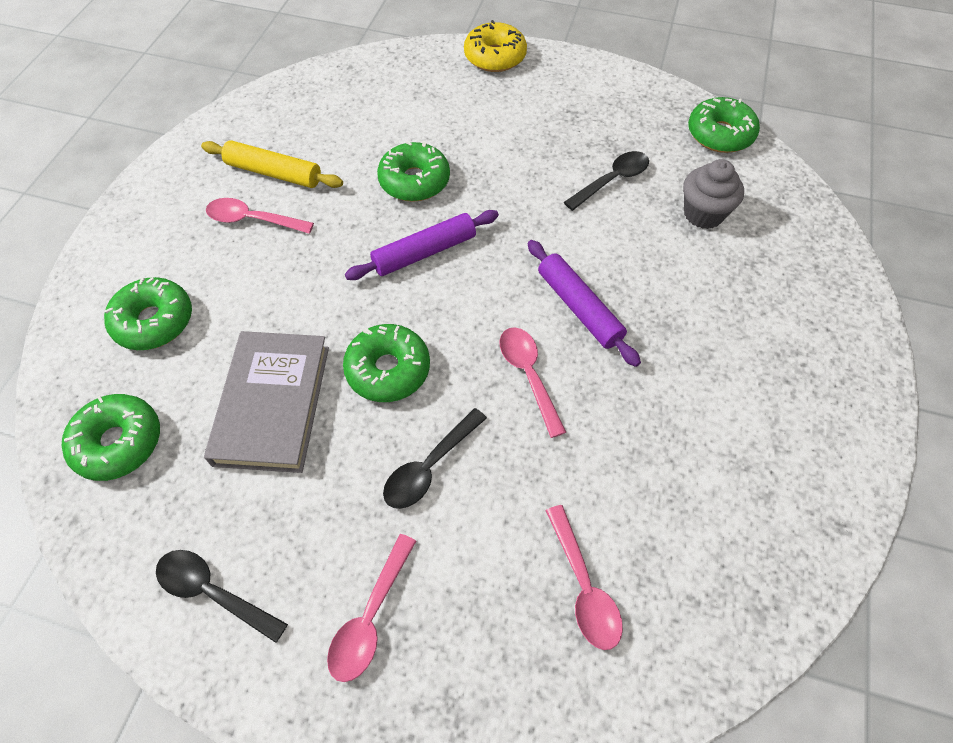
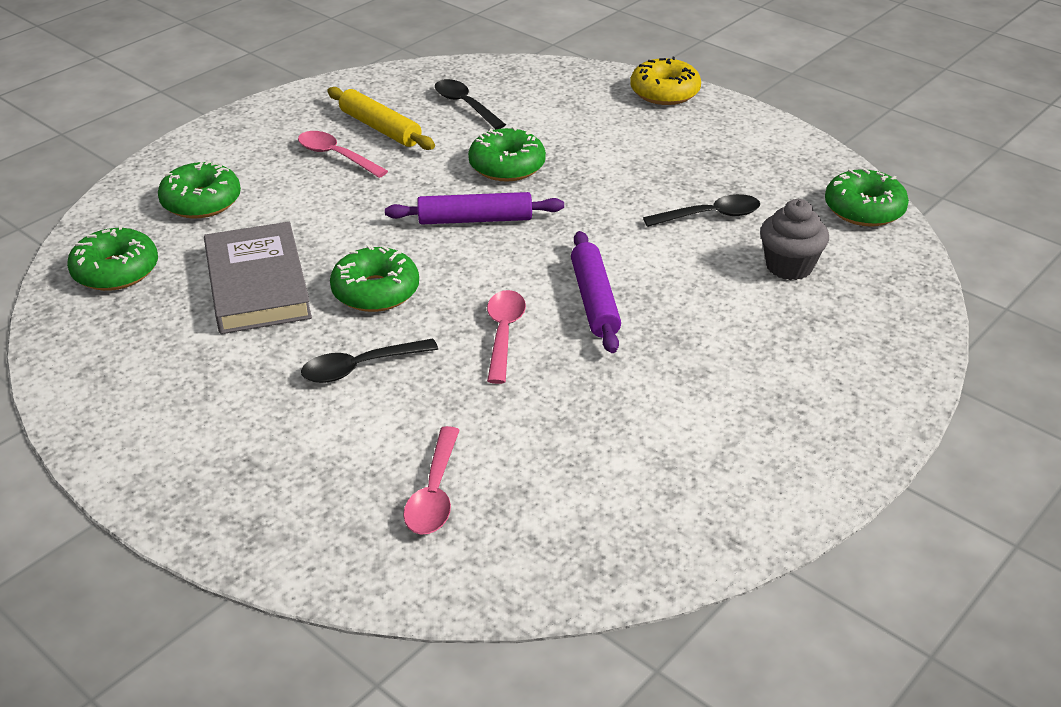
camera: 25 degrees right, 20 degrees down
black spoon [156,550,288,643] -> black spoon moved to [435,79,506,129]
grey book [204,331,329,473] -> grey book turned 45 degrees counterclockwise [204,222,312,334]
pink spoon [327,534,416,682] -> none

